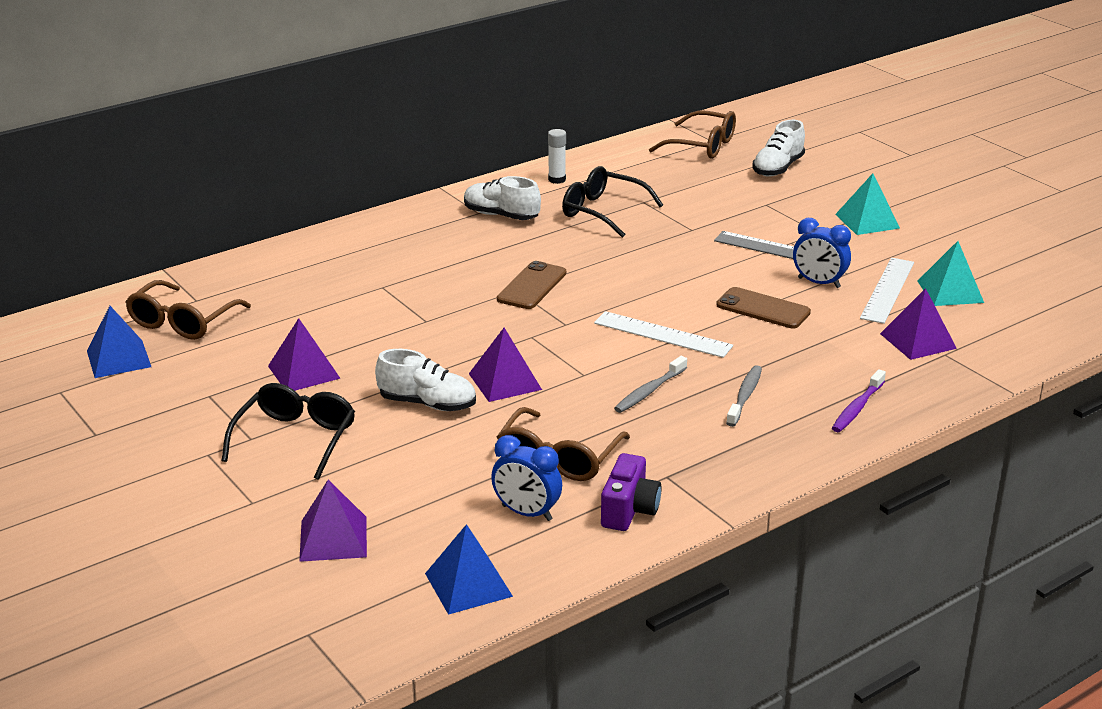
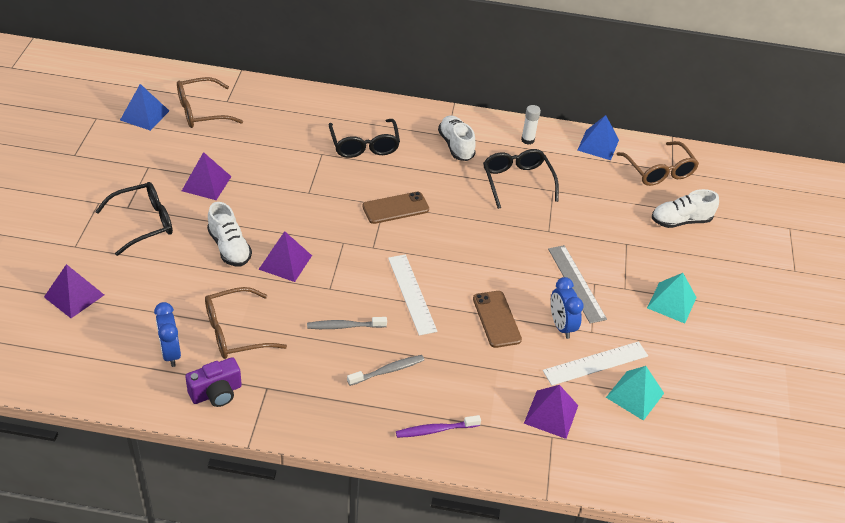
camera: 40 degrees right, 15 degrees up
blue pyramid [425,524,513,615] -> blue pyramid moved to [577,115,619,160]
none -> black glasses [329,119,400,158]

